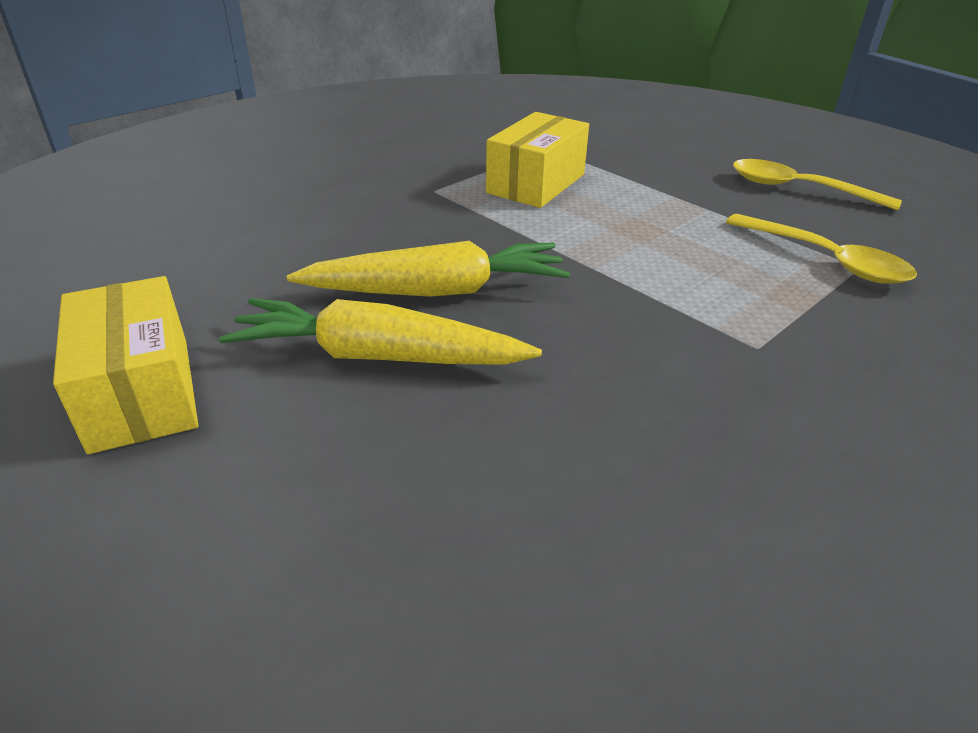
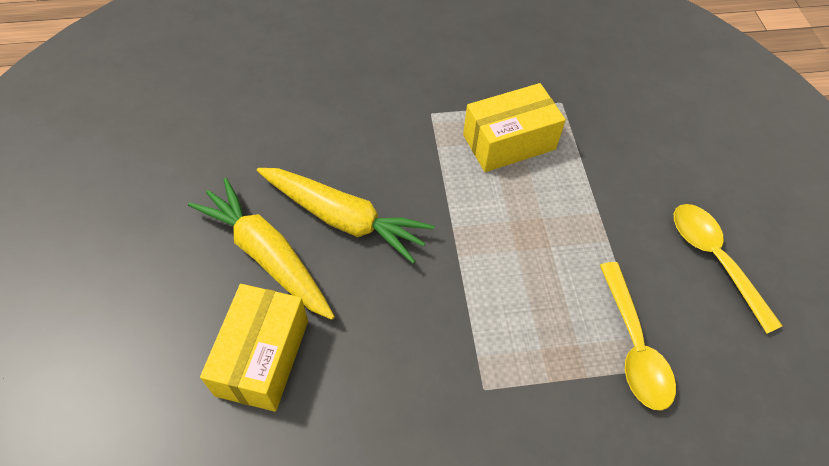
camera: 35 degrees right, 20 degrees up
yellow box [53,276,198,454] -> yellow box moved to [200,284,308,412]

